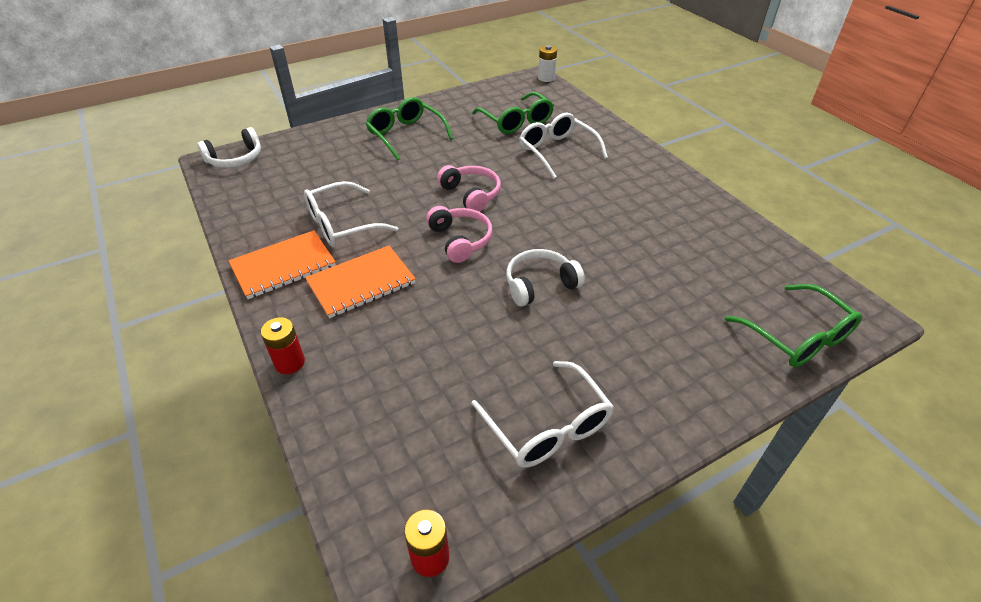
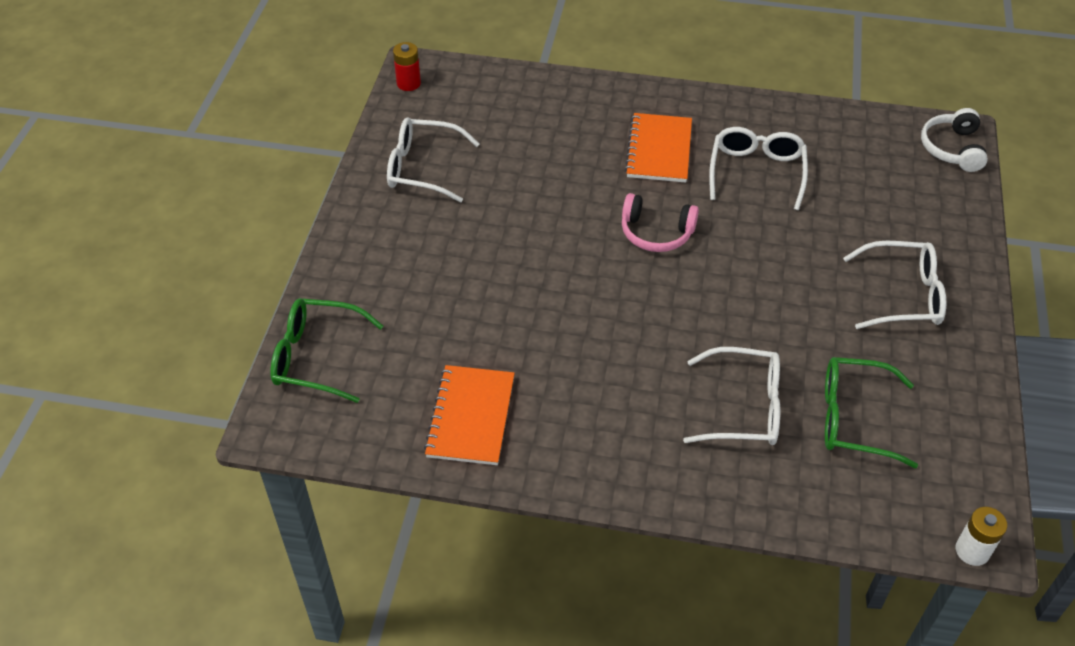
camera: 130 degrees right, 5 degrees up
orange notebook [228,230,336,299] -> orange notebook moved to [424,365,515,465]
red battery [261,317,305,374] -> none
green glasses [366,97,453,160] -> white glasses [843,241,946,329]
pink headphones [437,165,501,212] -> none
white headphones [506,249,585,306] -> none

